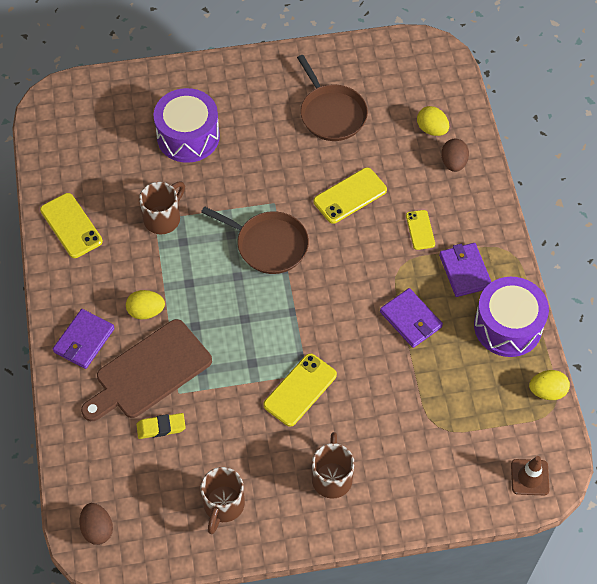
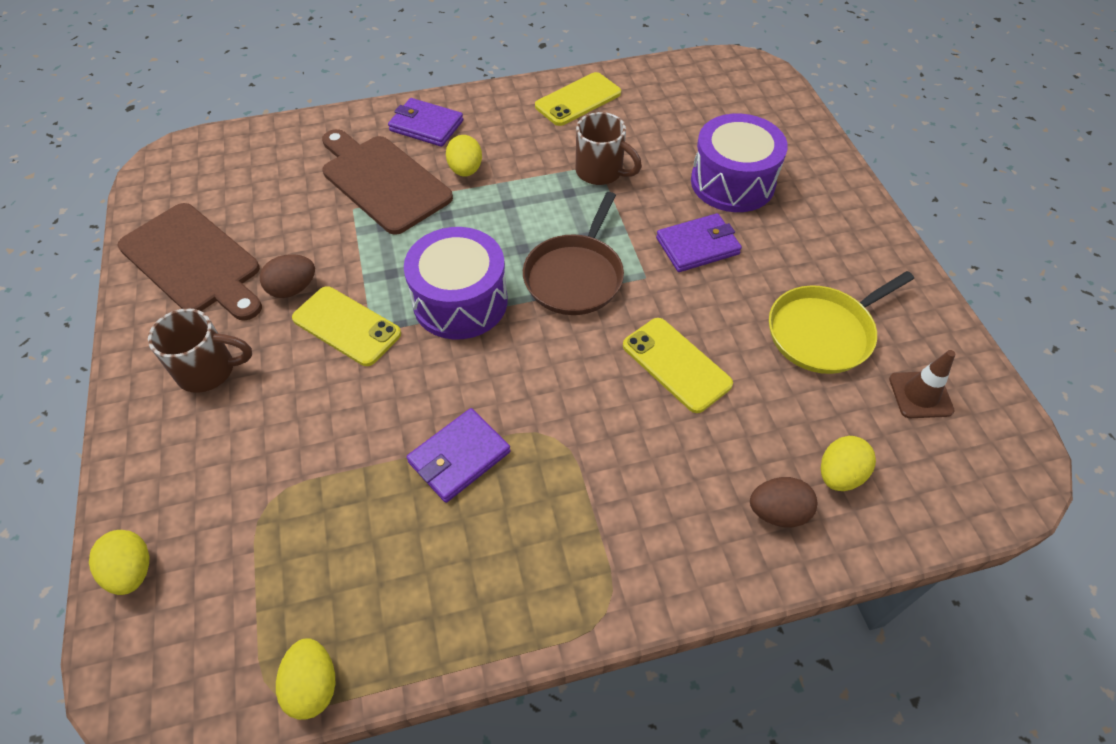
camera: 85 degrees right, 5 degrees down
brown egg [79,503,113,545] -> brown egg moved to [260,254,315,298]
yellow eraser [136,413,186,439] -> none
brown mug [201,467,245,534] -> brown cutting board [118,203,262,321]
brown pan [297,55,368,141] -> yellow pan [769,271,914,374]
yellow phone [406,210,435,250] -> none
purple wallet [439,243,491,297] -> purple wallet moved to [656,213,742,272]
purple drum [474,277,549,357] -> purple drum moved to [404,227,507,340]
brown traffic cone [511,456,549,495] -> brown traffic cone moved to [889,350,955,418]
none -> yellow egg [89,530,149,595]

